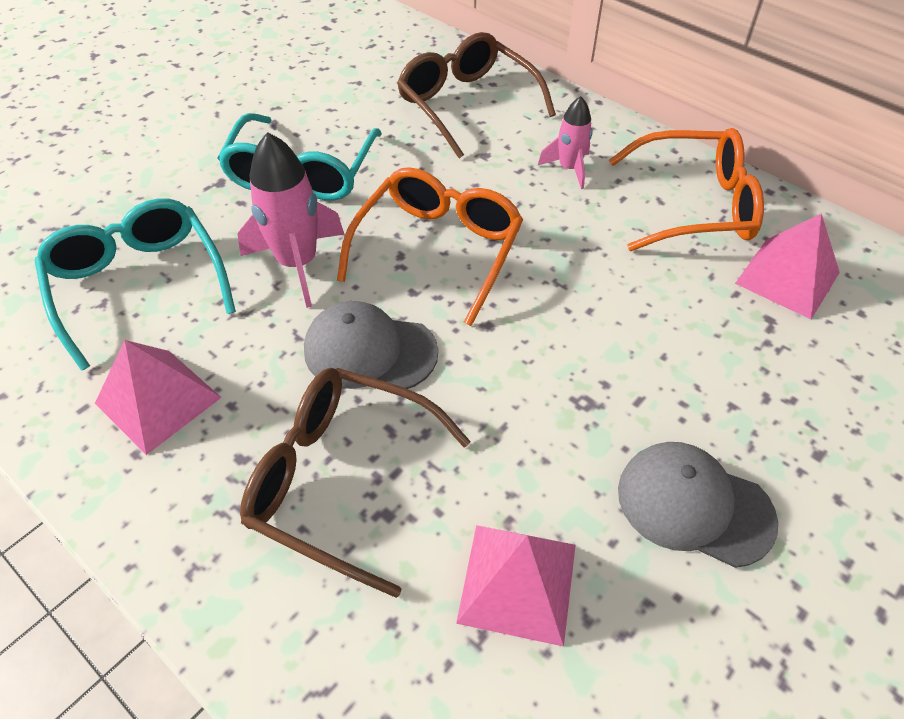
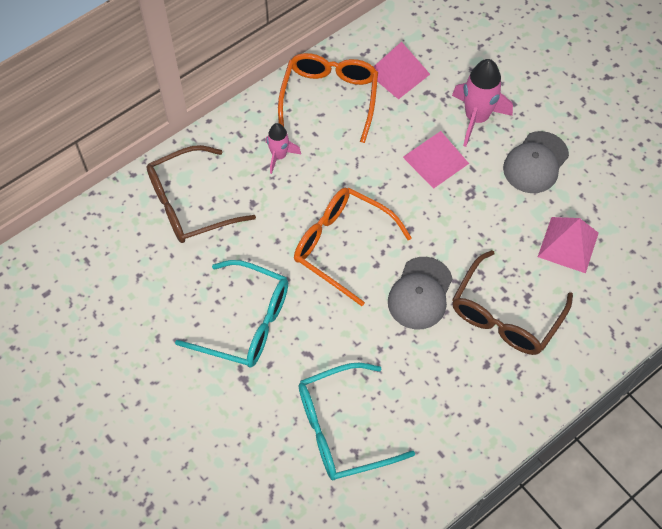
camera: 80 degrees left, 10 degrees up
pink pyramid [95,340,222,455] -> pink pyramid moved to [403,131,469,189]
pink rocket [238,132,344,308] -> pink rocket moved to [452,59,513,147]

